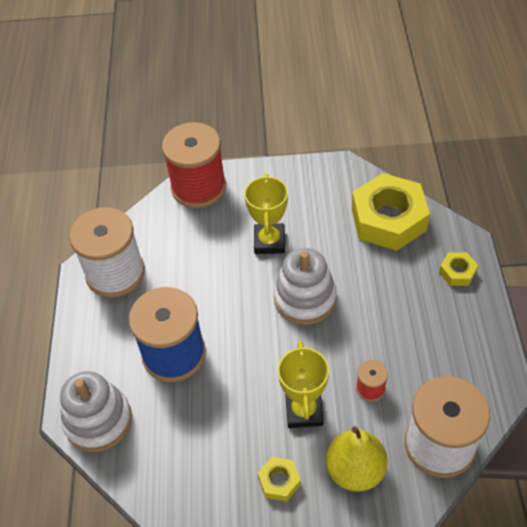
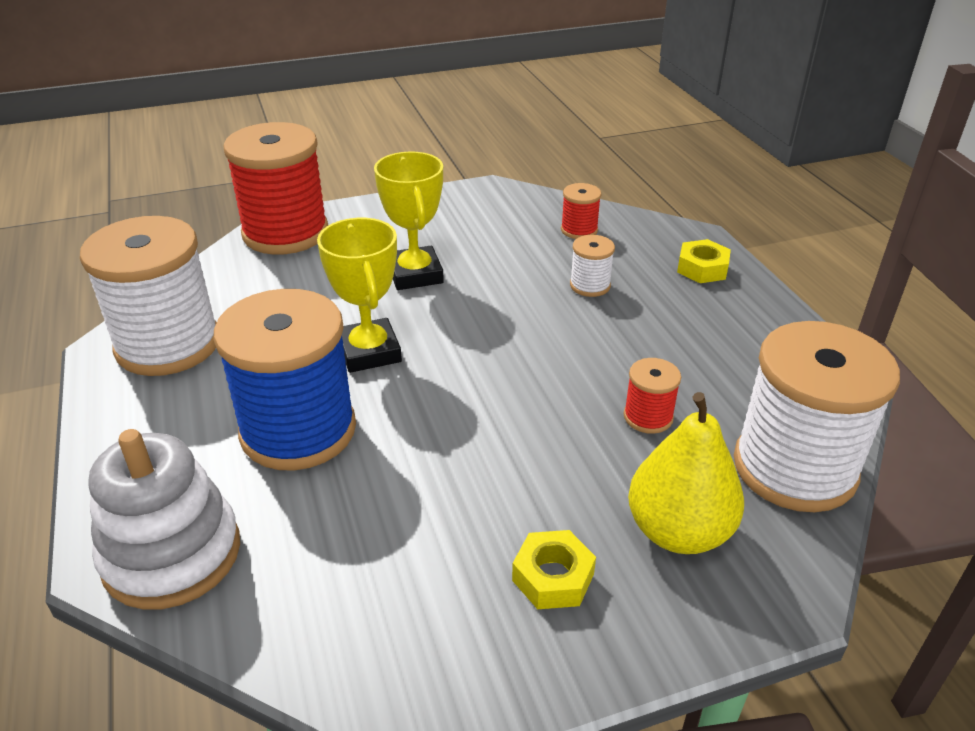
camera: 20 degrees left, 15 degrees down
white stacking toy [274,248,337,325] -> none
yellow trophy [278,341,329,428] -> yellow trophy moved to [317,218,402,373]
yellow nut [352,173,430,251] -> red spool [561,183,601,239]
none -> white spool [570,235,615,297]

